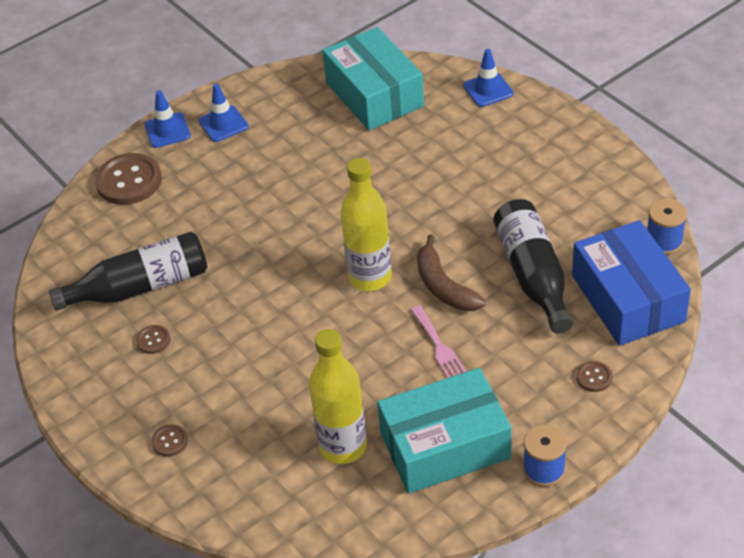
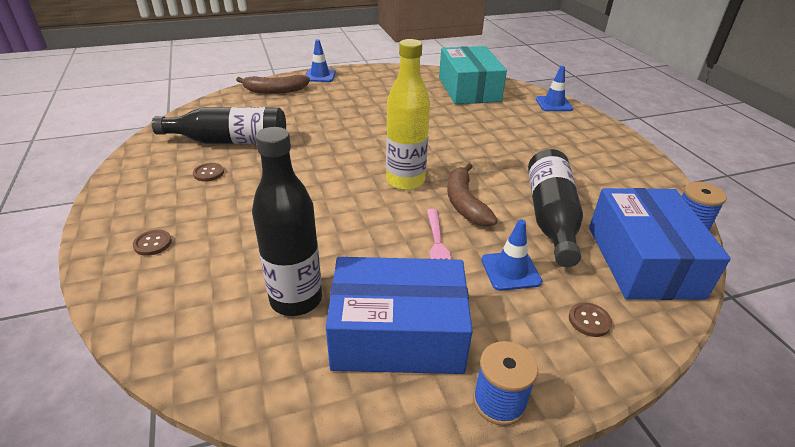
camera: 15 degrees right, 10 degrees down
brown button [95,153,162,205] -> brown banana [236,75,310,94]
blue traffic cone [198,84,249,142] -> blue traffic cone moved to [481,219,542,291]
yellow bottle [309,329,367,464] -> black bottle [252,127,322,316]
turquoise box [377,368,512,494] -> blue box [326,257,473,374]

